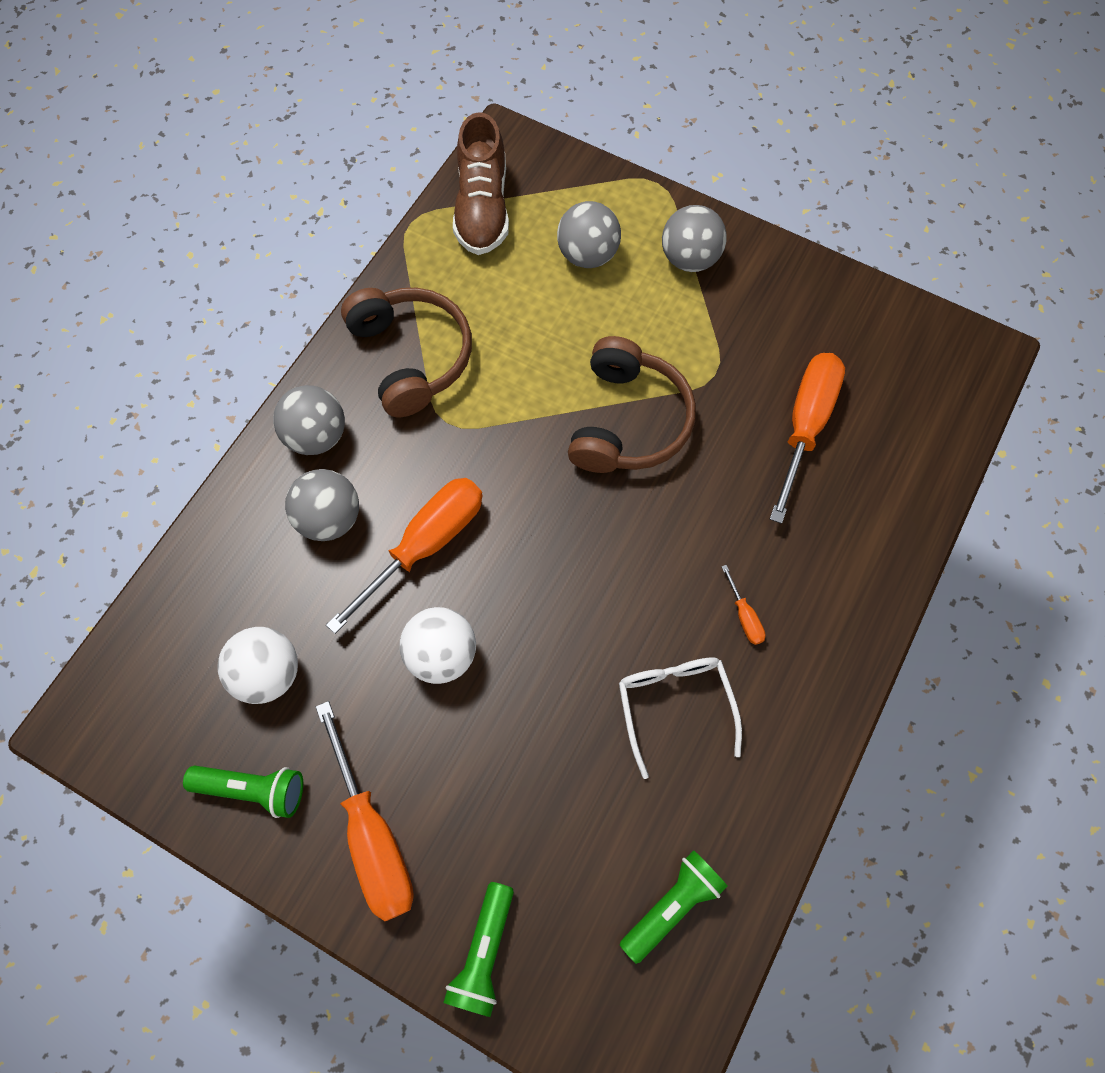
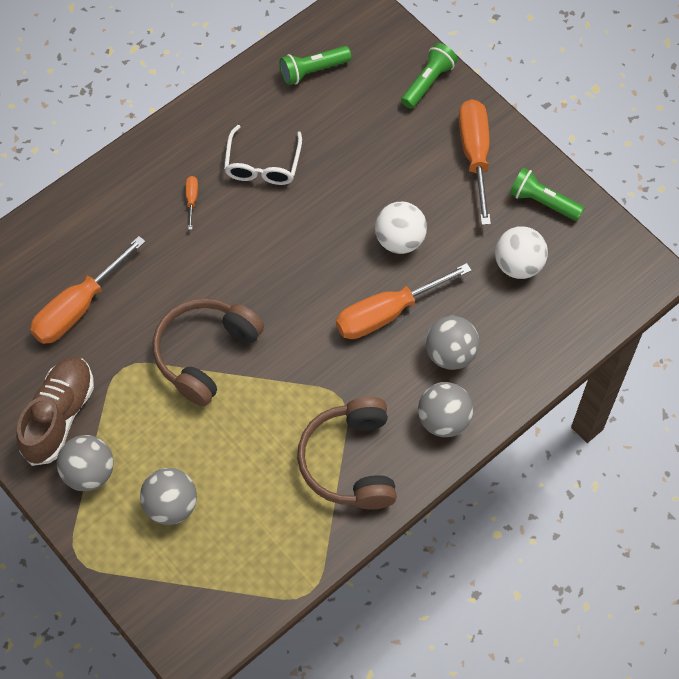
camera: 160 degrees left, 5 degrees down
brown shoe [453,112,509,255] -> brown shoe moved to [16,357,94,466]

